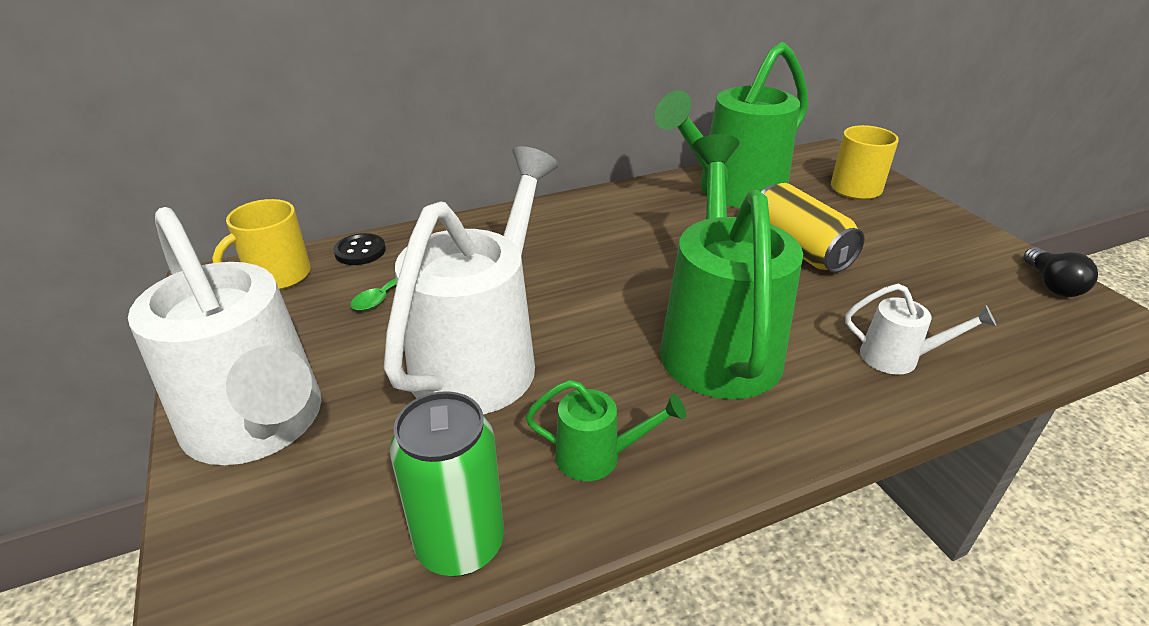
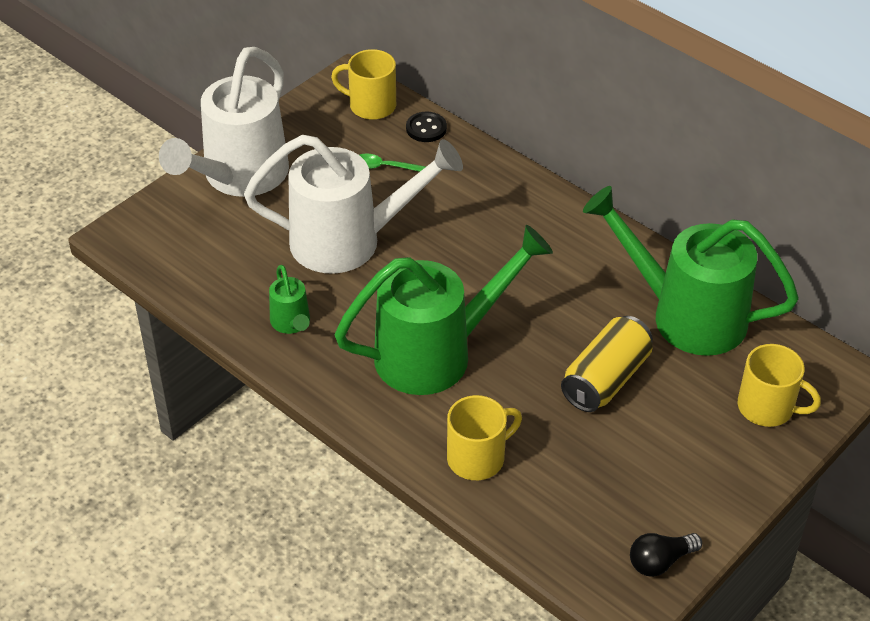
camera: 65 degrees right, 10 degrees up
green can [390,391,504,577] -> none
white watering can [845,284,996,375] -> yellow mug [447,395,522,480]

